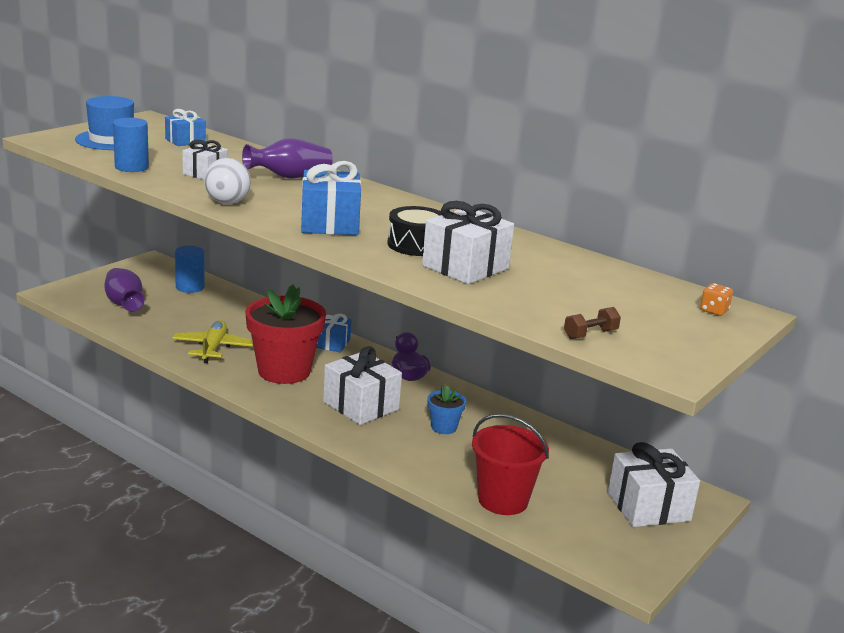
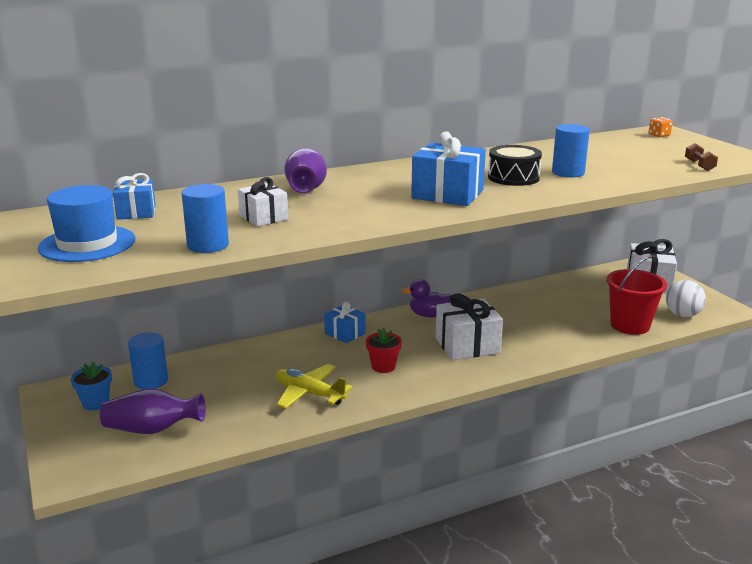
camera: 60 degrees left, 0 degrees up
white ball [204,158,251,204] -> white ball moved to [666,280,706,317]
red flower pot [245,285,326,384] -> red flower pot [366,328,402,373], size x0.46
white gift [422,201,514,284] -> blue cylinder [552,124,590,178]
blue flower pot [427,386,466,434] -> blue flower pot moved to [71,361,112,410]

